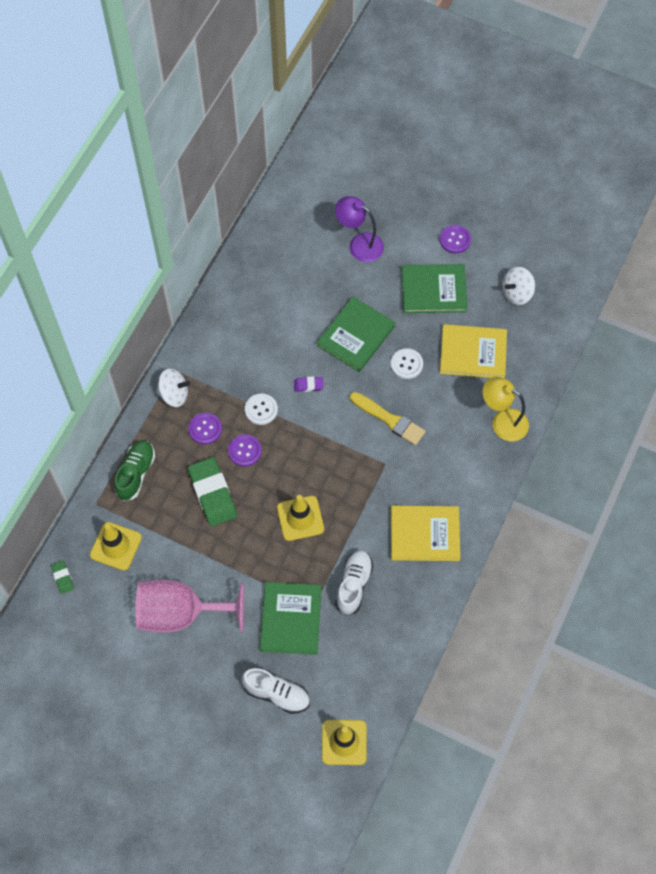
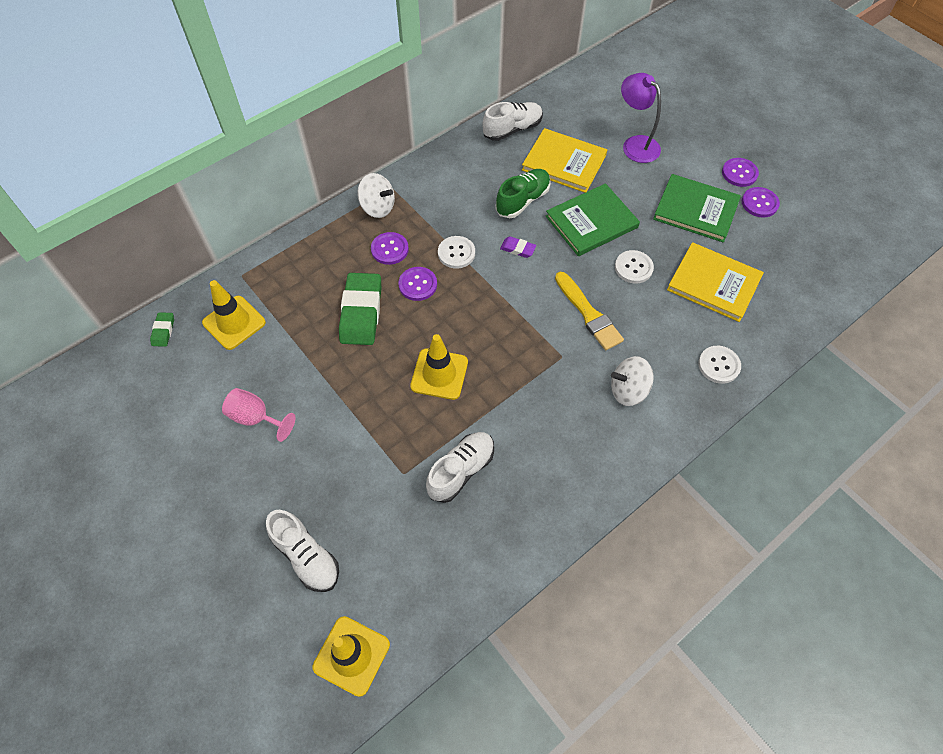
camera: 25 degrees right, 5 degrees down
green shoe [114,440,155,501] -> green shoe moved to [495,169,551,218]
pink goblet [136,580,244,633] -> pink goblet [222,388,296,442], size x0.51
green book [260,582,321,655] -> none
yellow book [391,505,460,561] -> yellow book moved to [522,128,607,193]
yellow lamp [482,377,529,441] -> white button [698,346,741,384]
white spinning top [502,267,535,305] -> white spinning top moved to [611,356,654,406]
none -> white shoe [483,102,543,141]
none -> purple button [742,187,780,218]

